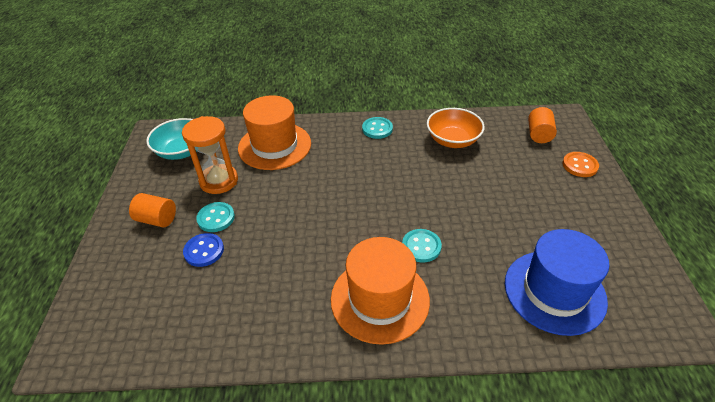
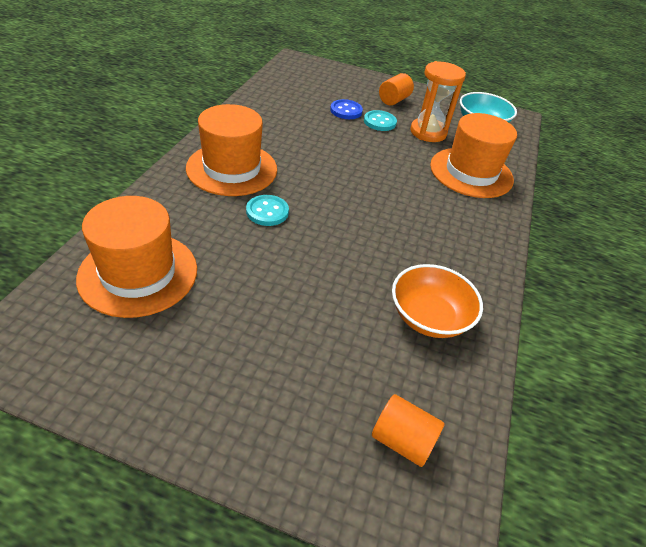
camera: 105 degrees right, 0 degrees up
turquoise button [362,117,393,139] -> none
blue hat [505,229,609,336] -> orange hat [76,196,197,318]
orange button [562,152,599,177] -> none

